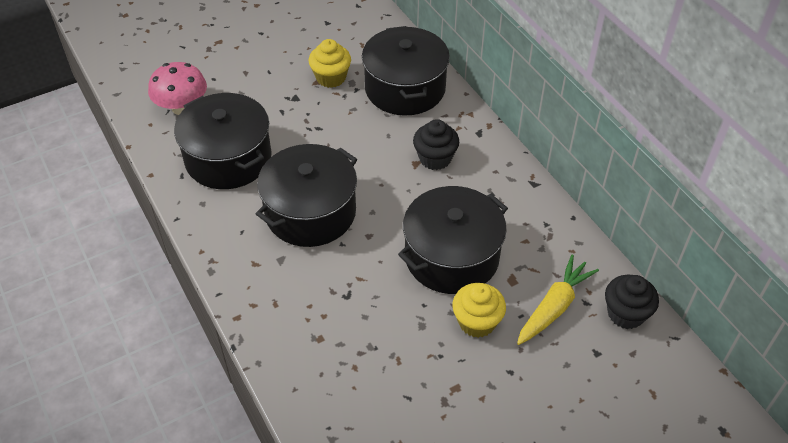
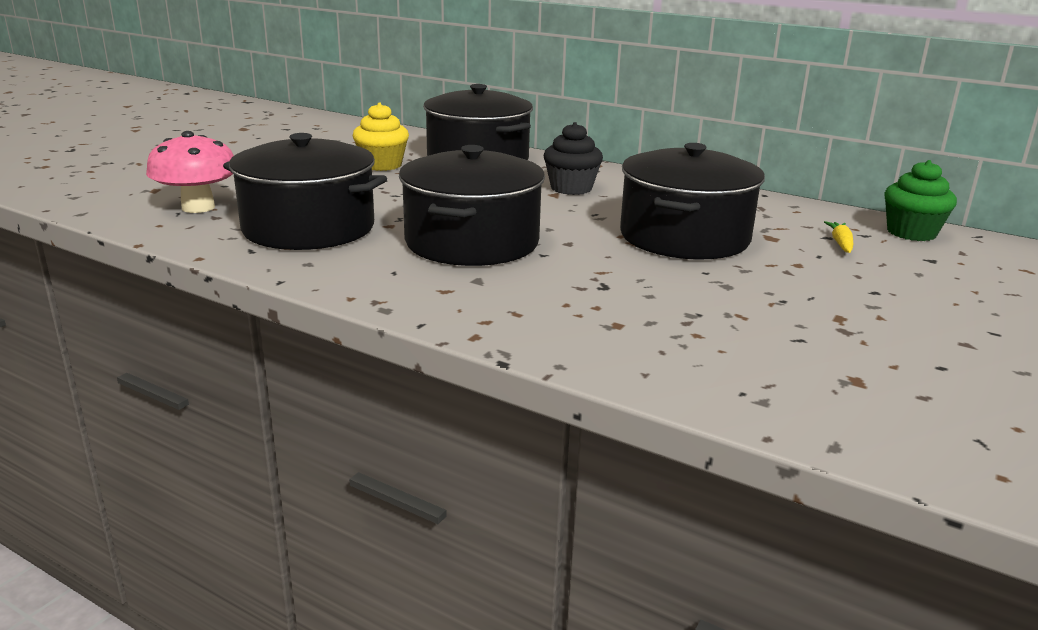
camera: 30 degrees left, 25 degrees down
yellow cupcake [452,283,506,338] -> none
yellow carrot [517,255,599,345] -> yellow carrot [824,221,853,253], size x0.51
black cupcake [605,275,659,329] -> green cupcake [884,160,957,241]

